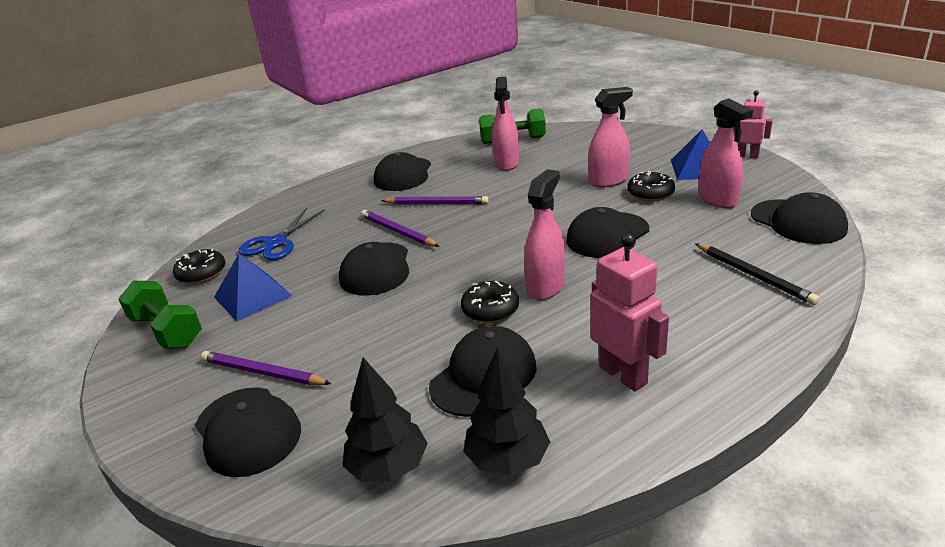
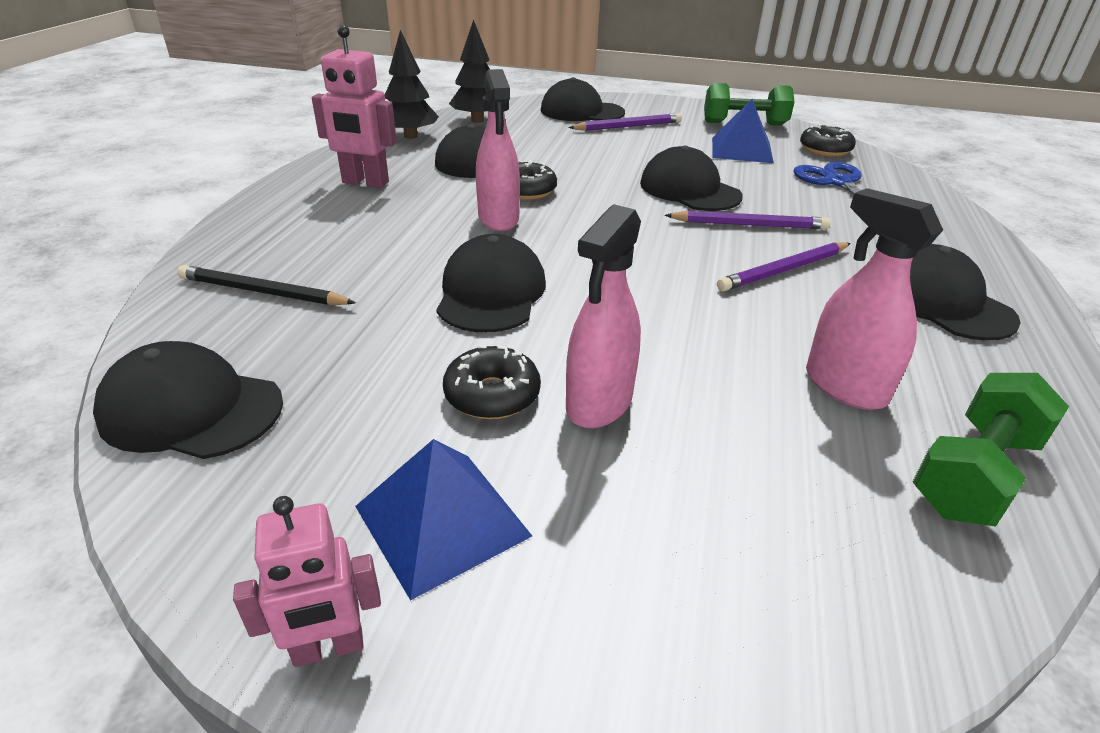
camera: 135 degrees right, 5 degrees up
pink spray bottle [699,98,753,208] -> none

